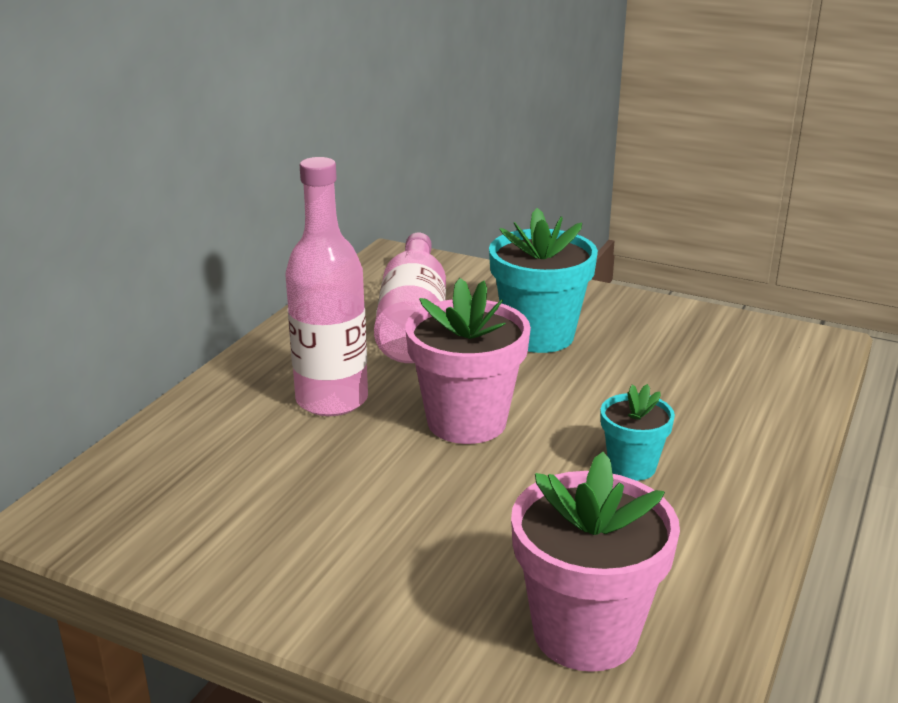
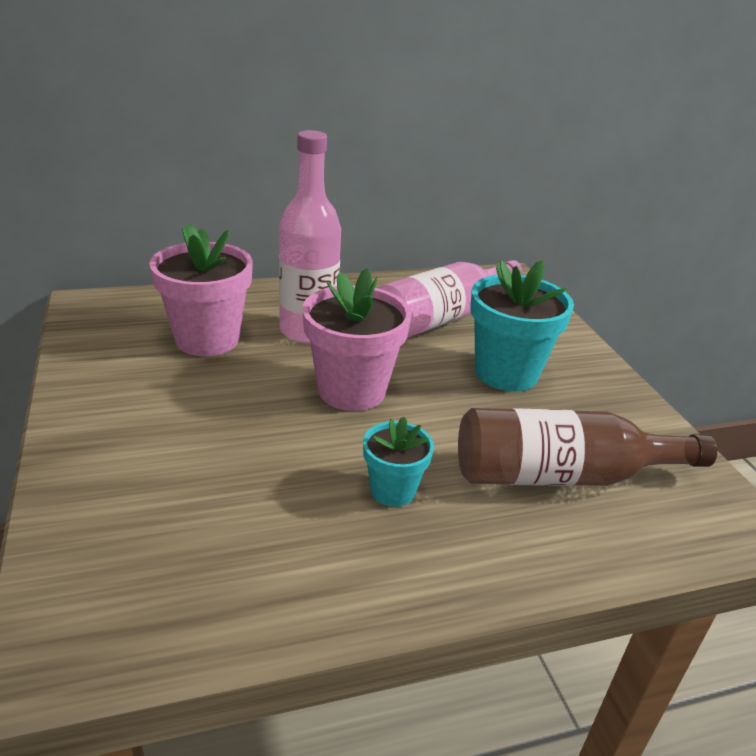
camera: 45 degrees right, 5 degrees up
pink flower pot [511,452,680,672] -> pink flower pot moved to [149,223,253,356]
none -> brown bottle [458,408,717,486]

